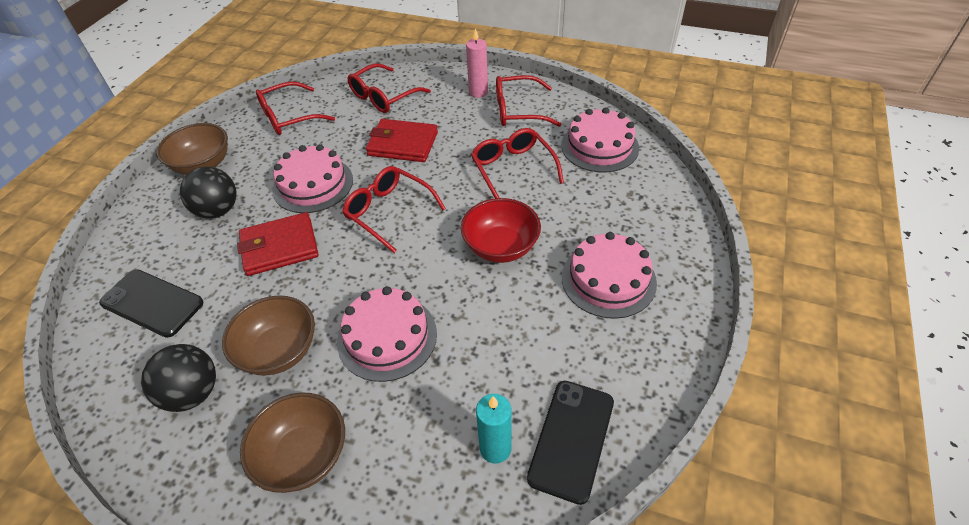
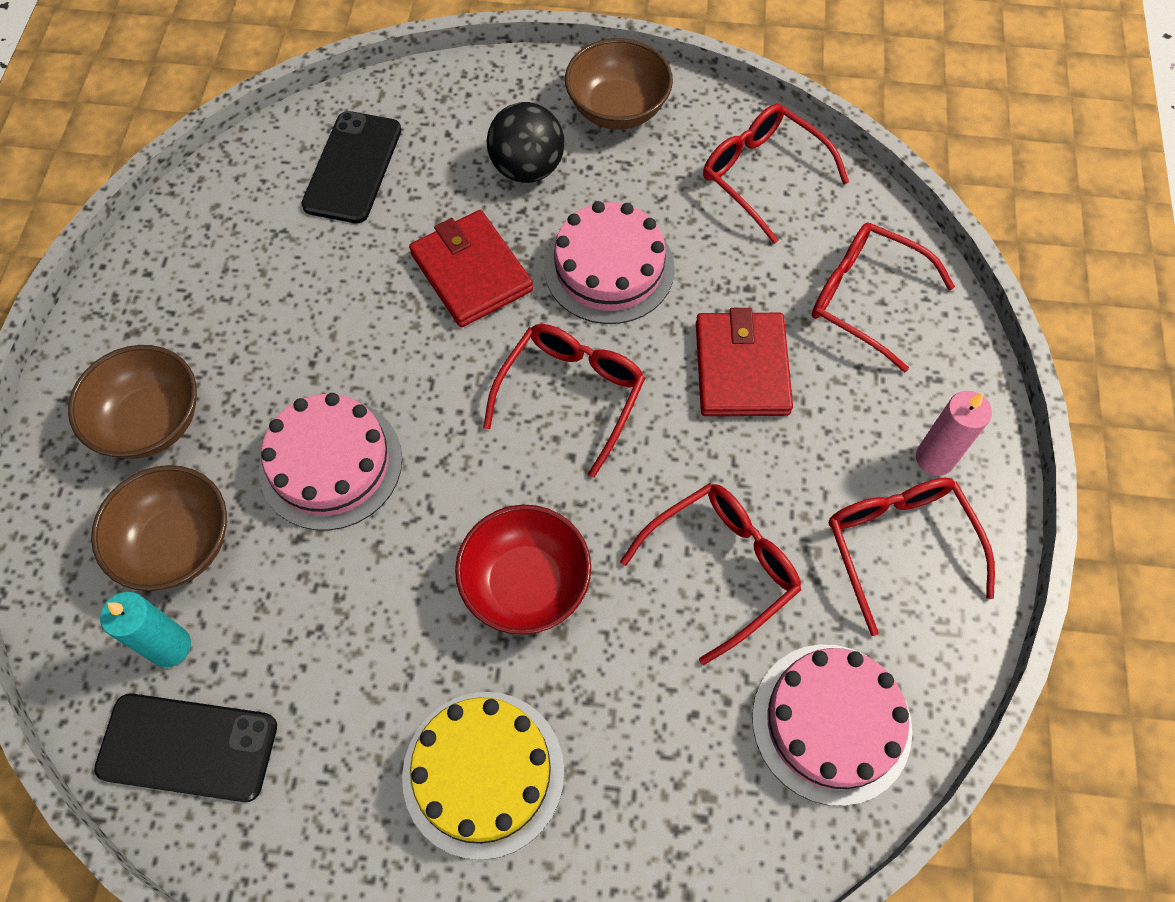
camera: 75 degrees right, 15 degrees up
black ball [141,344,216,412] -> none
brown bowl [222,296,315,376] -> brown bowl moved to [91,465,227,591]
pink cake [562,232,657,319] -> yellow cake [402,692,564,860]

